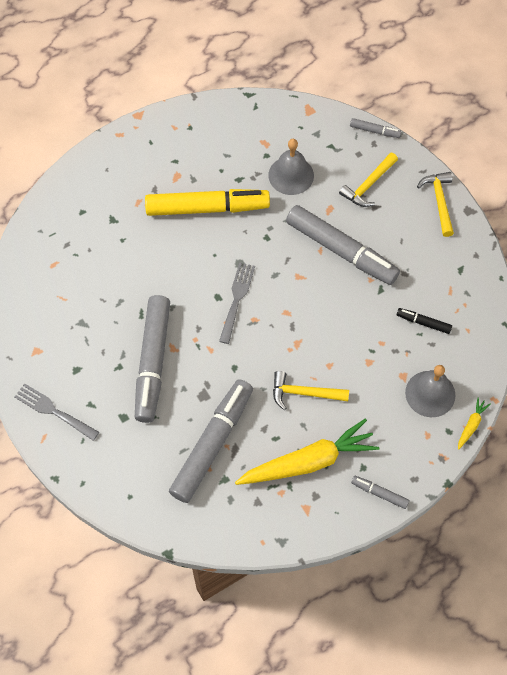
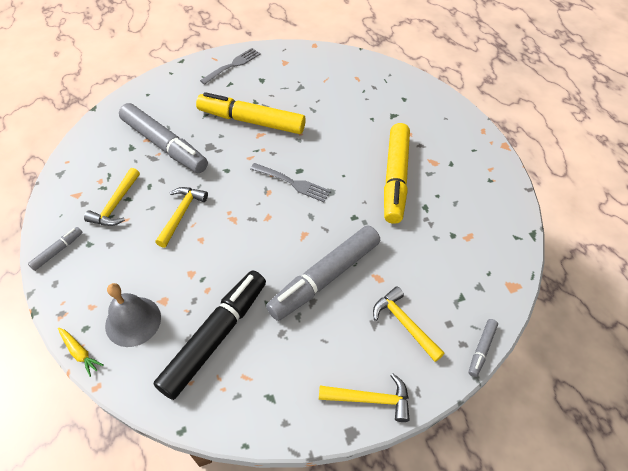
camera: 100 degrees right, 10 degrees down
grey marker [135,295,170,423] -> yellow marker [196,92,306,134]
yellow carrot [235,419,379,485] -> yellow hammer [84,168,140,226]
grey bell [268,139,314,195] -> none
black marker [397,308,452,334] -> black marker [153,270,266,400], size x2.31

